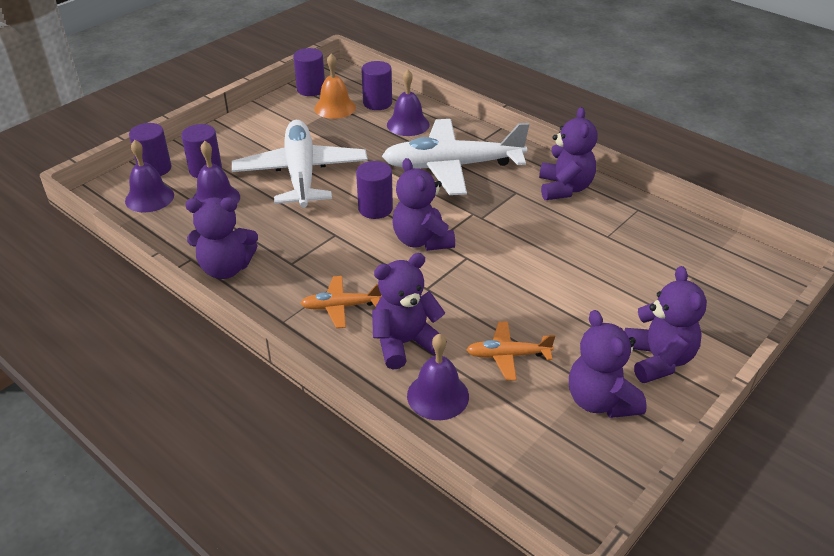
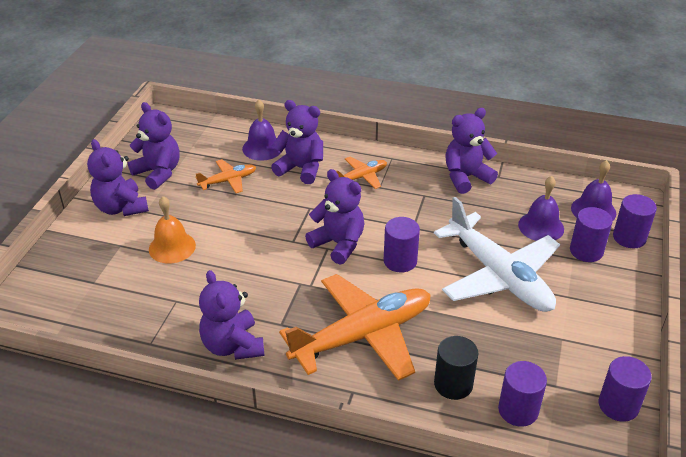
camera: 155 degrees right, 0 degrees up
orange bell [314,53,356,119] -> orange bell moved to [149,196,196,264]
purple teddy bear [372,253,447,370] -> purple teddy bear turned 105 degrees counterclockwise [271,100,323,184]
white plane [382,119,529,195] -> orange plane [279,274,431,381]
purple bell [387,69,429,136] -> black cylinder [434,336,478,400]

